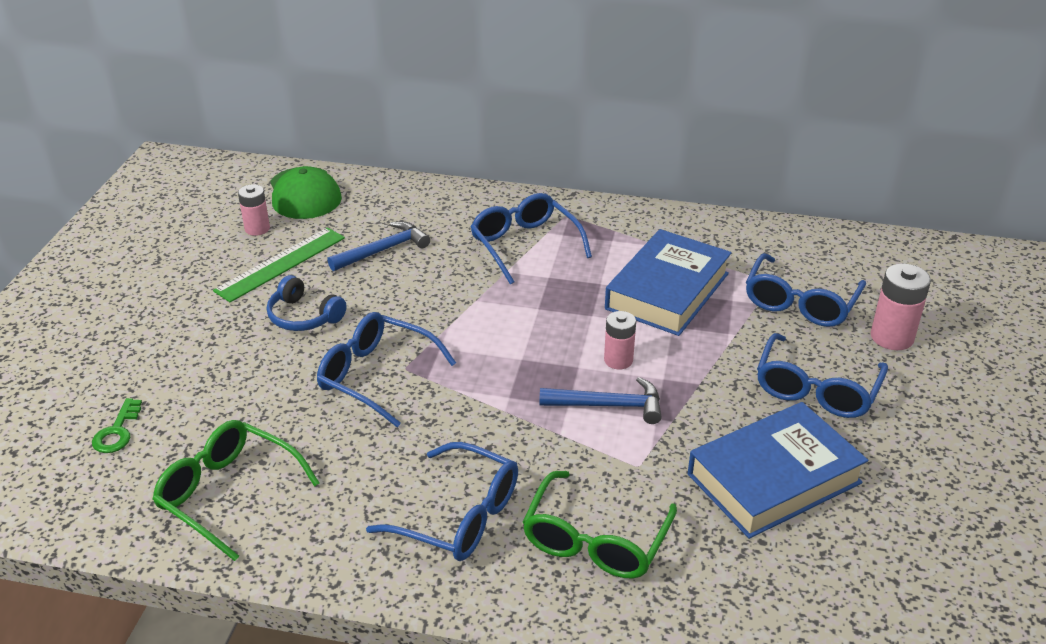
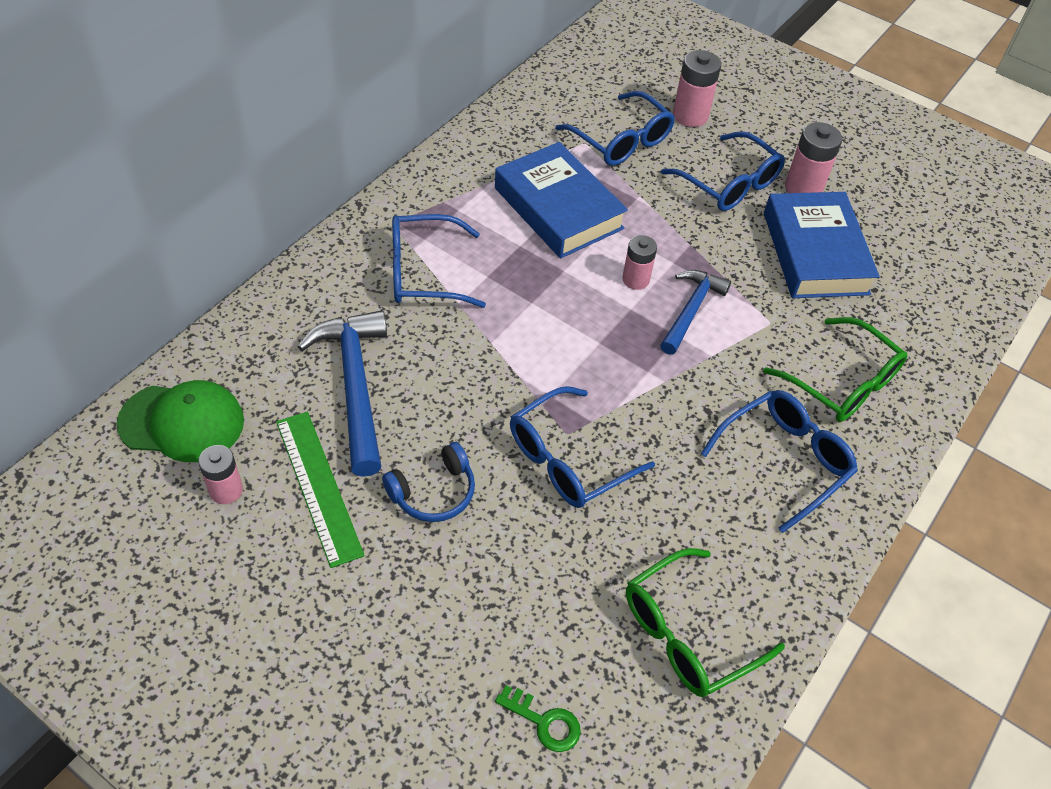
camera: 70 degrees left, 15 degrees up
blue hammer [327,221,430,271] -> blue hammer [297,310,387,477], size x1.56
none -> pink battery [785,122,842,193]

